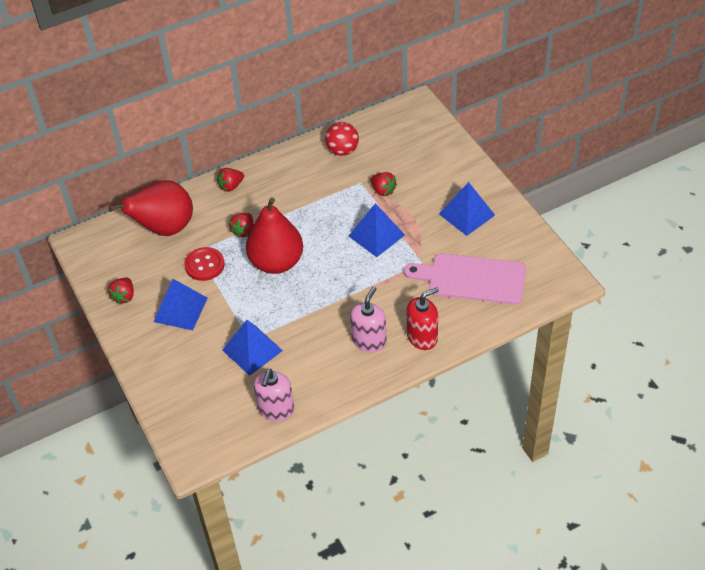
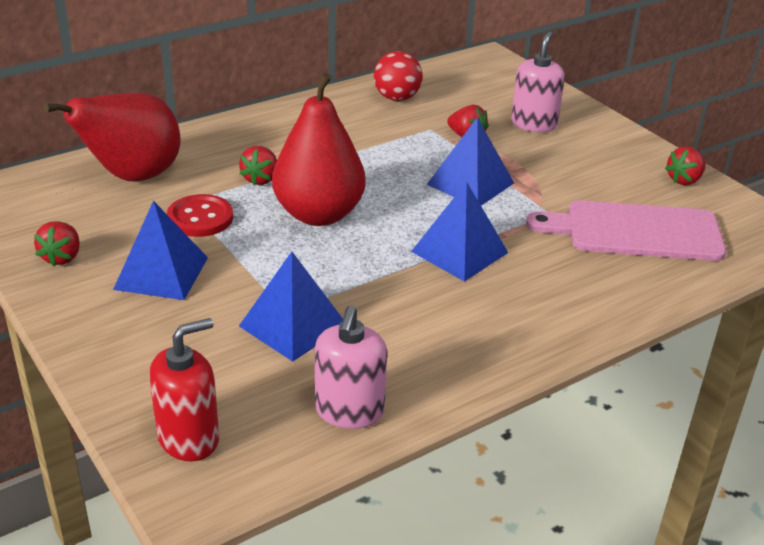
camera: 10 degrees left, 15 degrees down
red strawberry [217,168,244,192] -> red strawberry moved to [665,146,706,185]
pink soap dispenser [350,286,387,353] -> pink soap dispenser moved to [511,31,565,132]
red soap dispenser [407,288,439,350] -> red soap dispenser moved to [149,318,219,461]
blue pyramid [439,182,495,236] -> blue pyramid moved to [411,182,509,282]

